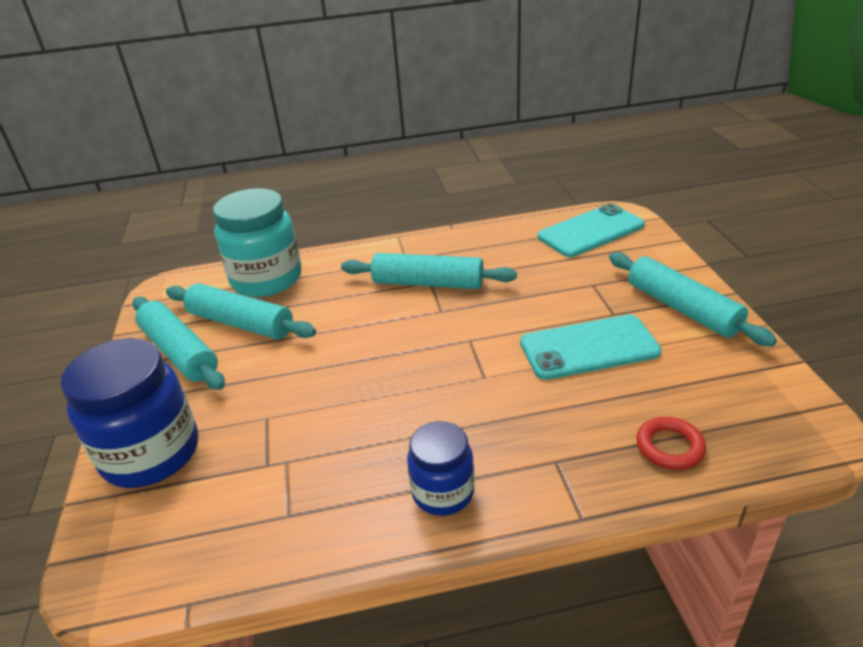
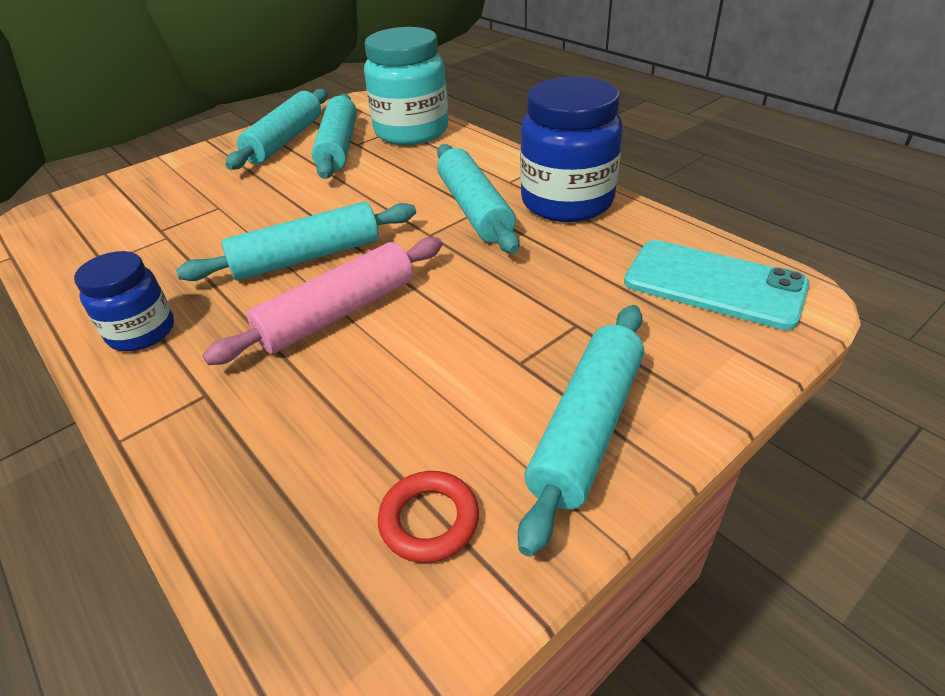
camera: 60 degrees right, 5 degrees up
blue jar [61,338,198,488] -> blue jar moved to [520,77,622,222]
turquoise phone [520,315,662,380] -> none
red ring [636,417,706,470] -> red ring moved to [378,471,479,563]
none -> turquoise rolling pin [176,202,416,281]
none -> pink rolling pin [202,237,443,365]

